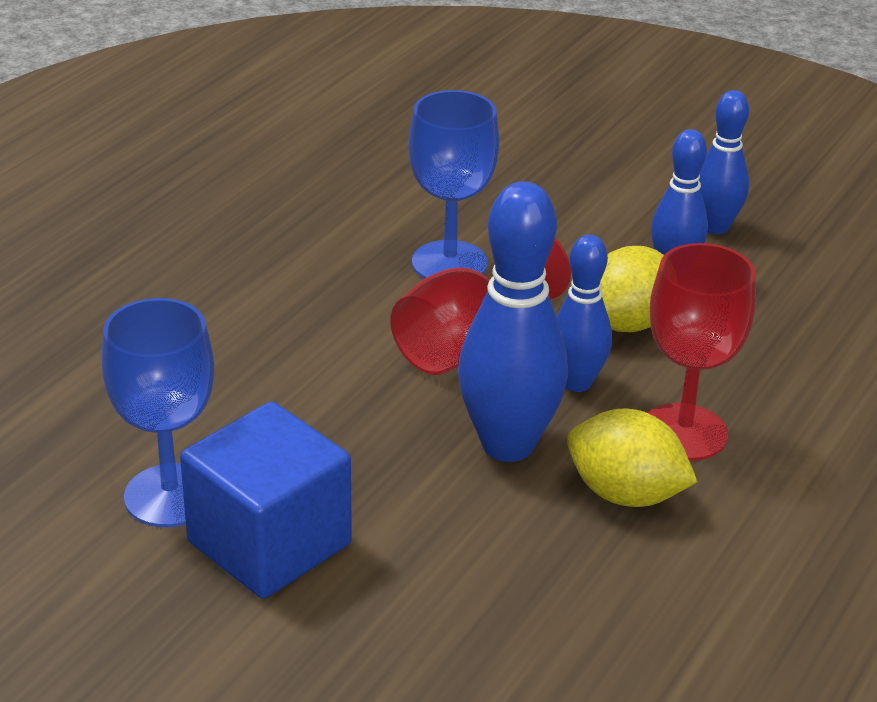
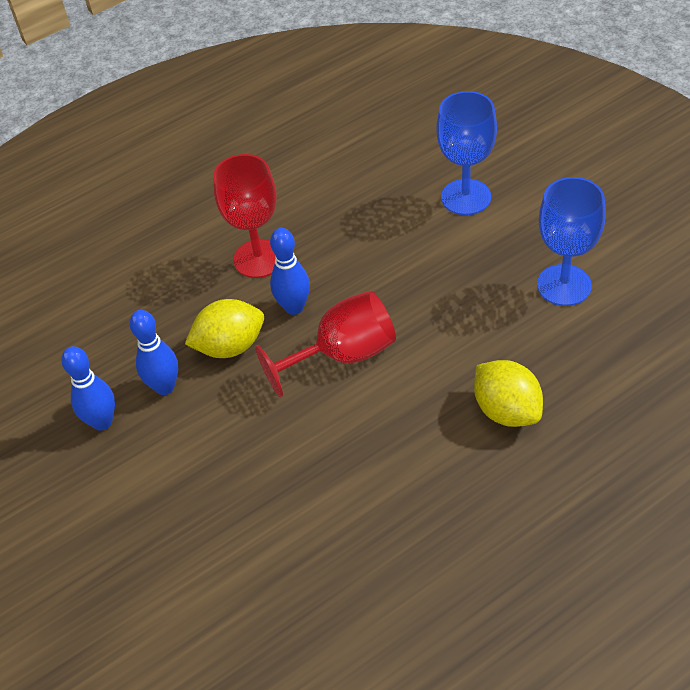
camera: 150 degrees left, 15 degrees up
blue cube [180,401,352,599] -> none
blue goblet [408,90,499,279] -> blue goblet moved to [437,91,497,215]
blue bowling pin [458,182,568,462] -> none
yellow lemon [567,409,698,507] -> yellow lemon moved to [474,360,543,427]

